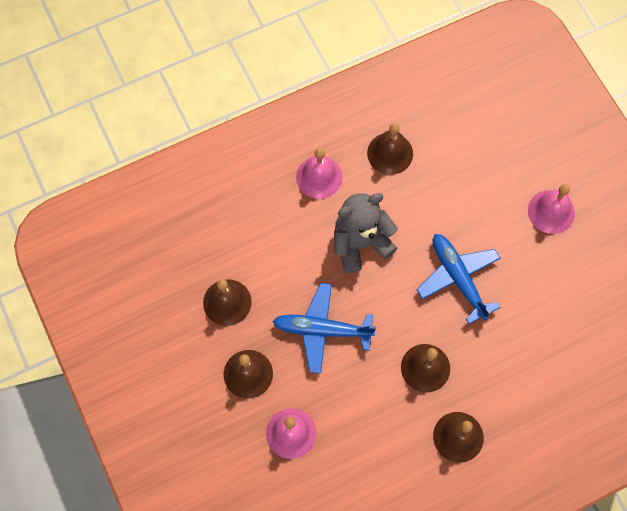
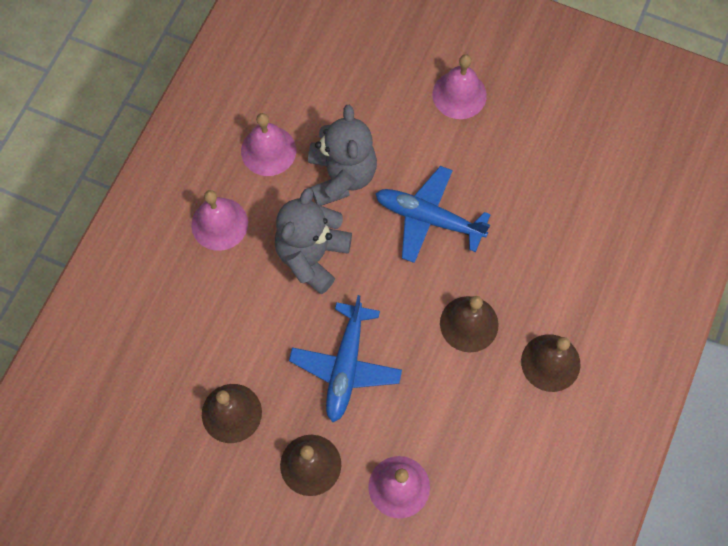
camera: 40 degrees left, 0 degrees up
blue plane [272,283,376,373] -> blue plane turned 45 degrees counterclockwise [289,295,402,422]
brown bell [367,123,413,175] -> pink bell [241,113,296,176]
none -> grey teddy bear [308,105,377,206]

